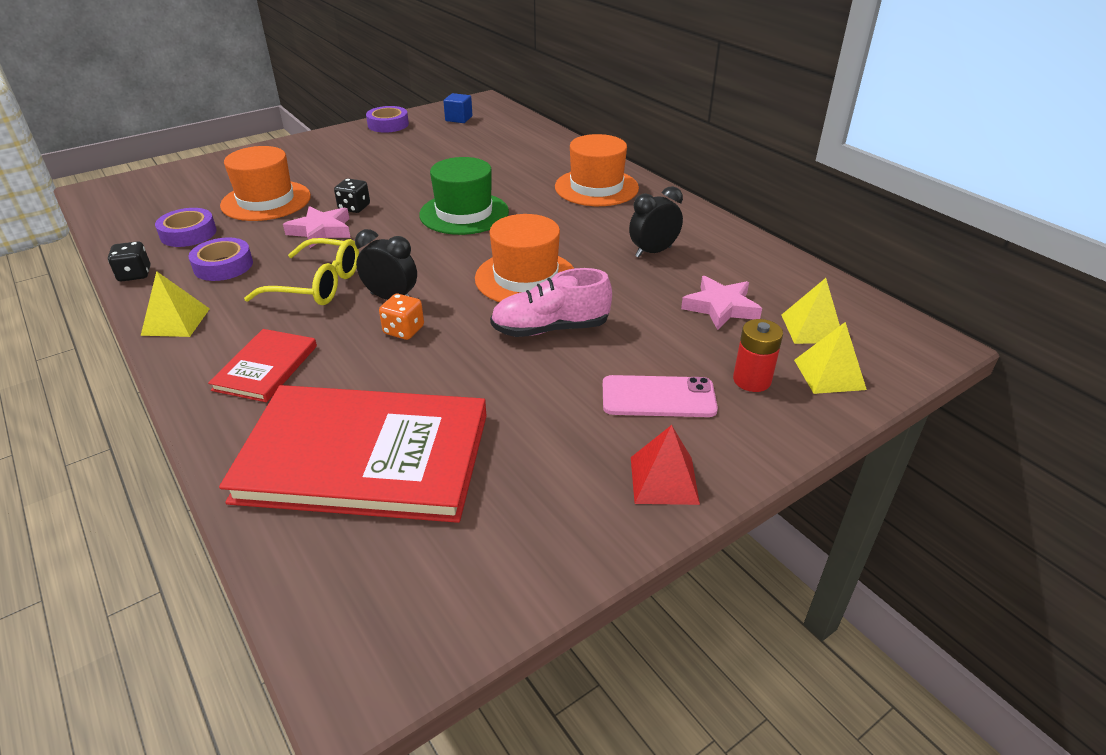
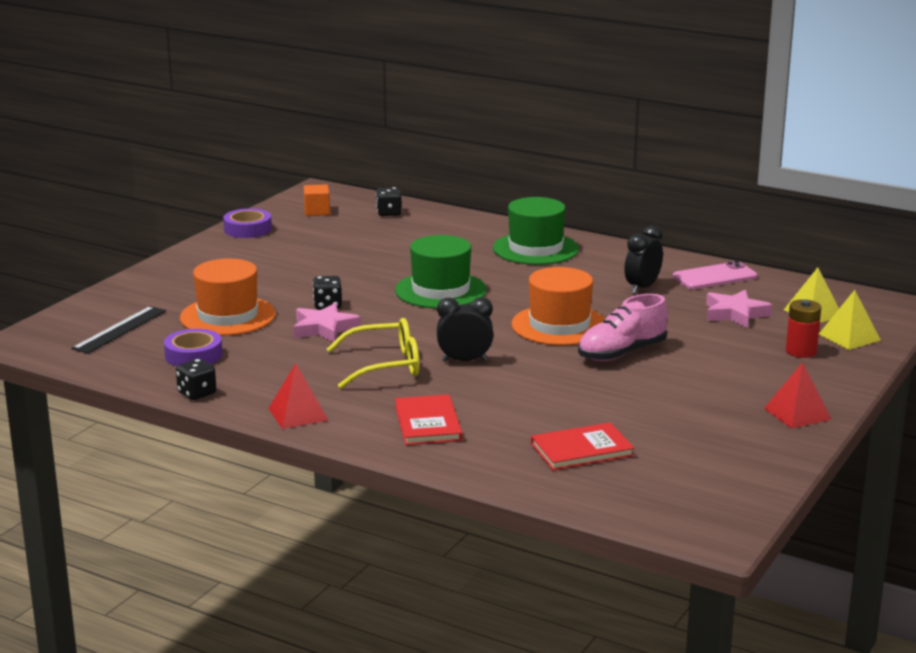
camera: 25 degrees left, 15 degrees down
yellow pyramid [141,271,210,337] -> red pyramid [268,363,328,429]
purple tape [188,238,253,281] -> none
red book [219,385,487,523] -> red book [531,422,635,470], size x0.48
orange dice [379,294,424,340] -> none
blue cube [443,93,473,123] -> orange cube [304,184,330,216]
orange hat [555,134,639,206] -> green hat [493,197,579,265]
pink phone [603,375,718,417] -> pink phone moved to [673,261,757,289]
none -> black ruler [71,306,166,354]
none -> black dice [376,187,402,216]

